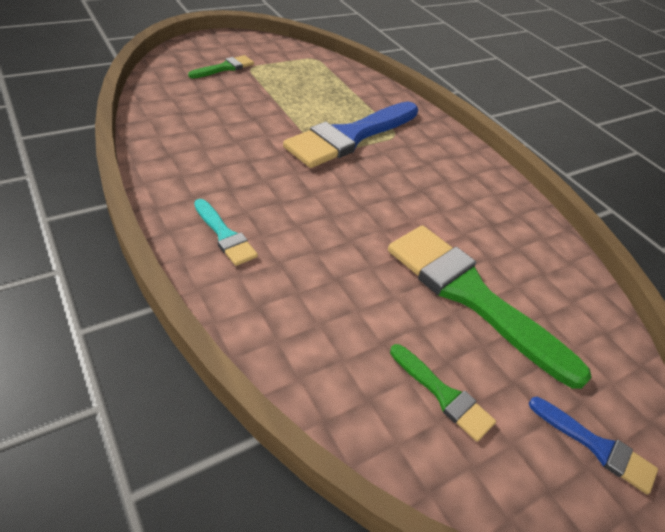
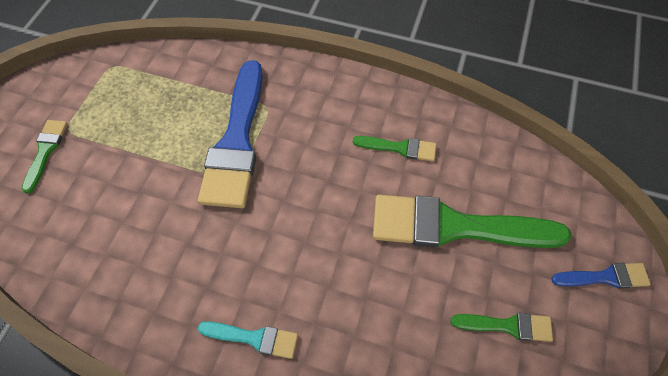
camera: 35 degrees left, 15 degrees up
none -> green brush [353,136,436,161]

